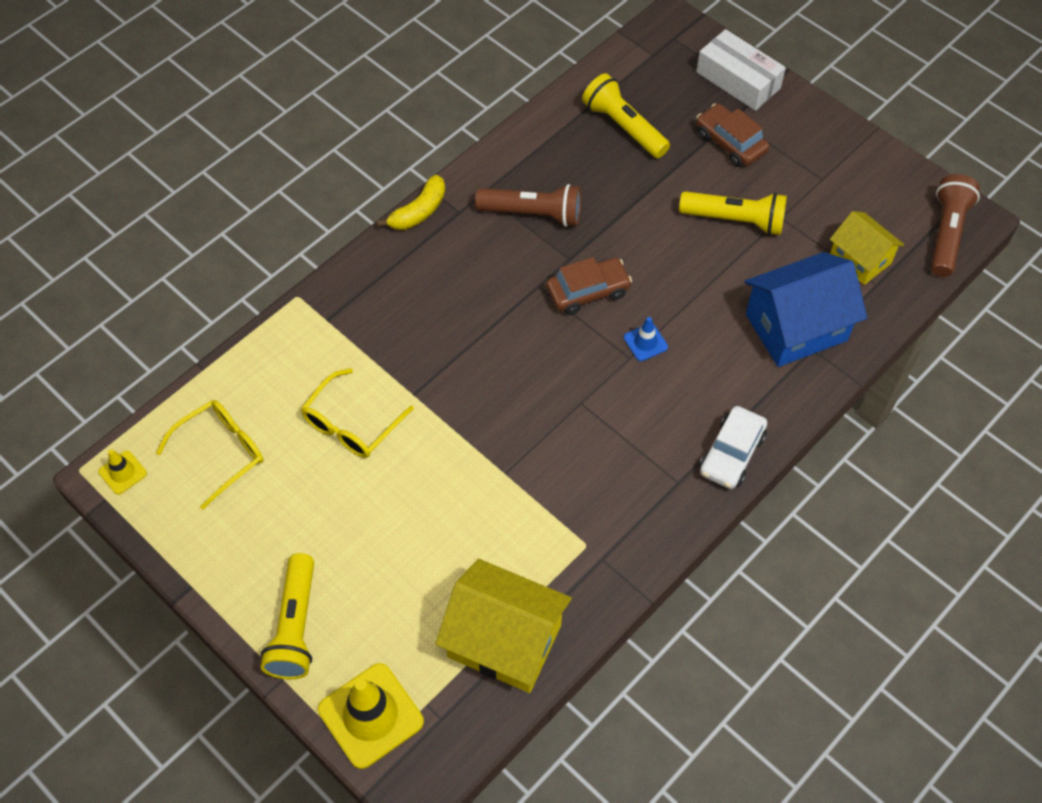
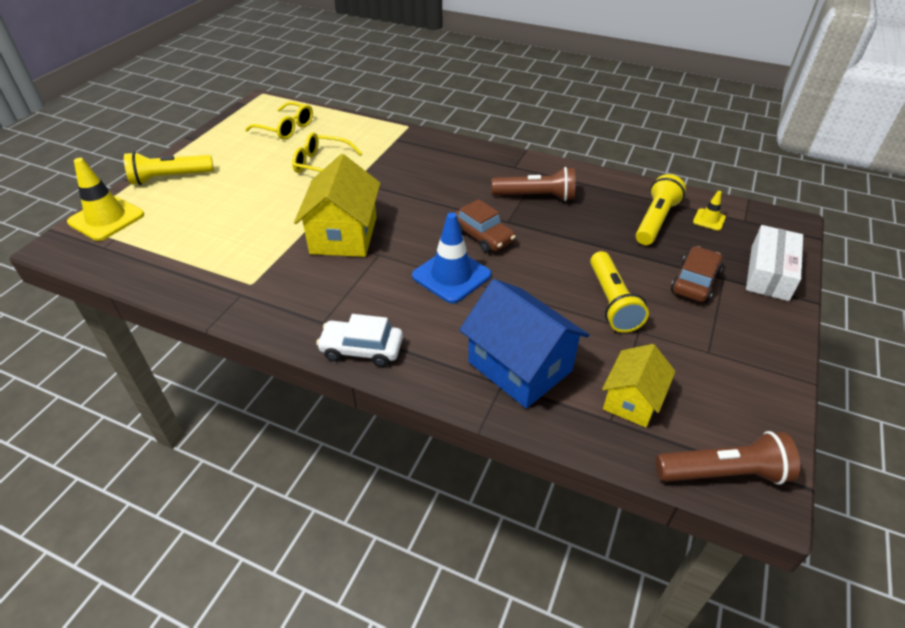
camera: 70 degrees right, 15 degrees down
yellow traffic cone [98,449,147,495] -> yellow traffic cone moved to [693,191,726,231]
yellow banana [377,175,445,230] -> none
yellow house [435,559,572,693] -> yellow house moved to [294,154,381,257]
brown flashlight [475,184,581,227] -> brown flashlight turned 75 degrees counterclockwise [492,167,575,201]
blue traffic cone [624,317,668,361] -> blue traffic cone [412,212,491,303], size x2.01

